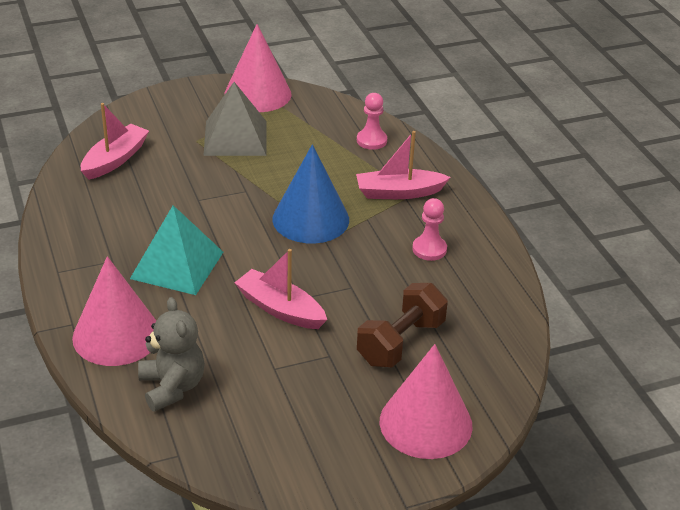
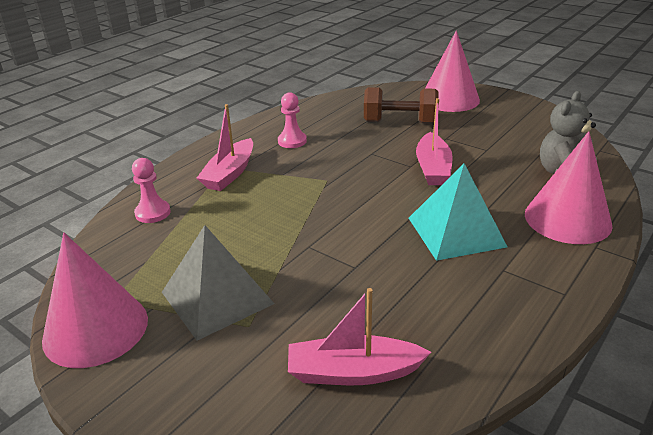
camera: 120 degrees left, 5 degrees down
blue cone [272,144,349,244] -> none
pink boat [356,131,451,199] -> pink boat turned 60 degrees clockwise [197,104,253,191]

